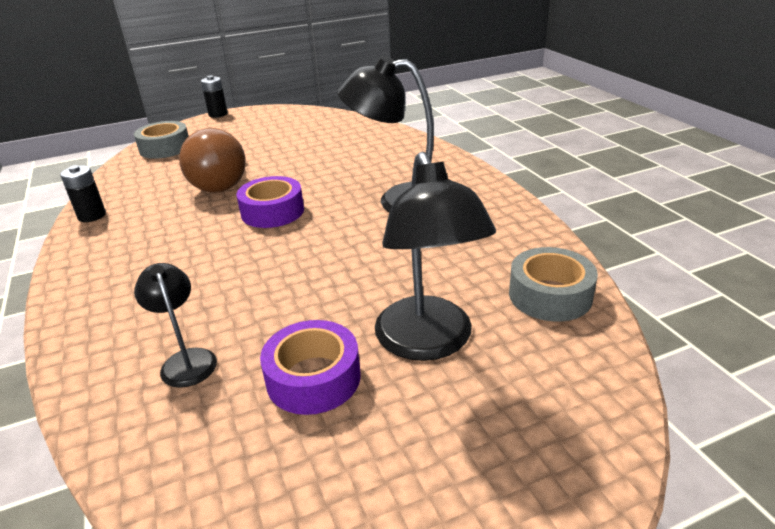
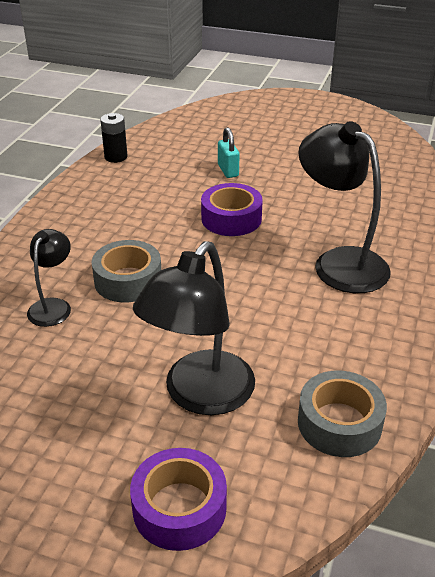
camera: 40 degrees right, 5 degrees up
grey tape [134,121,189,159] -> grey tape moved to [92,240,161,302]
brown light bulb [179,128,246,193] -> turquoise padlock [218,127,239,178]
black battery [201,75,228,118] -> none
purple tape [260,320,361,415] -> purple tape moved to [130,448,227,551]

